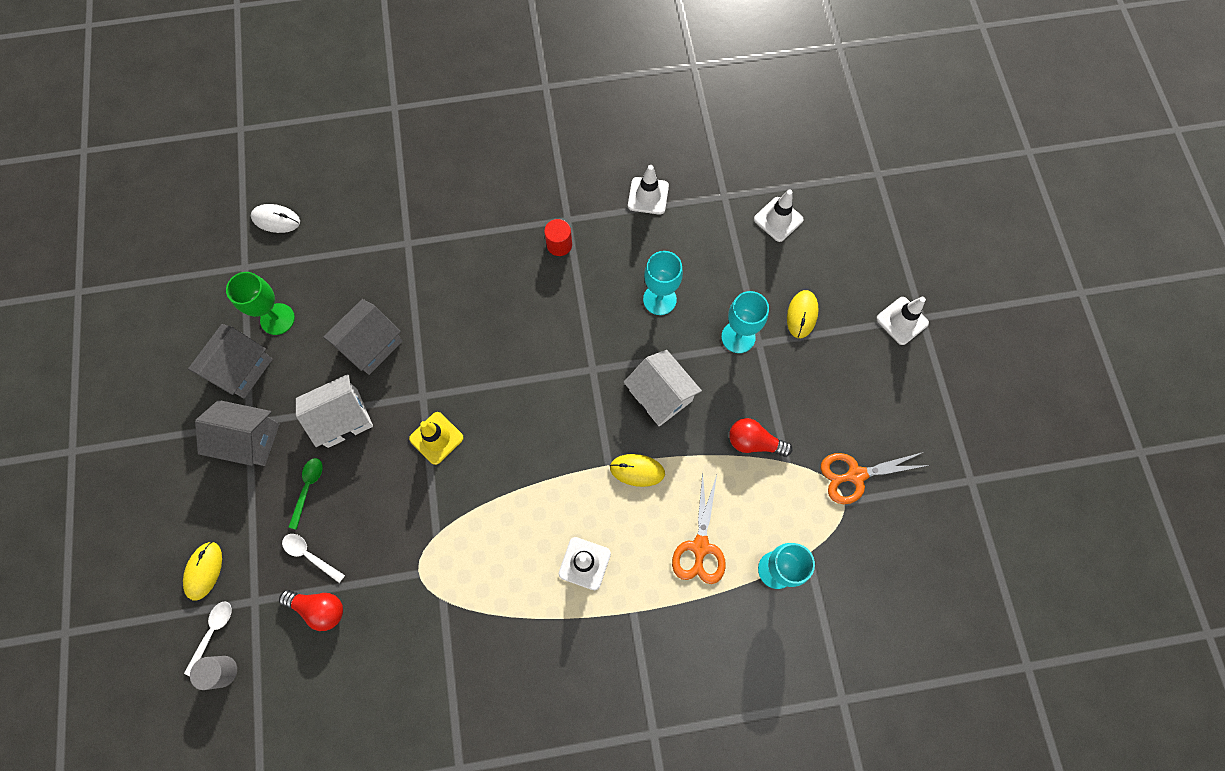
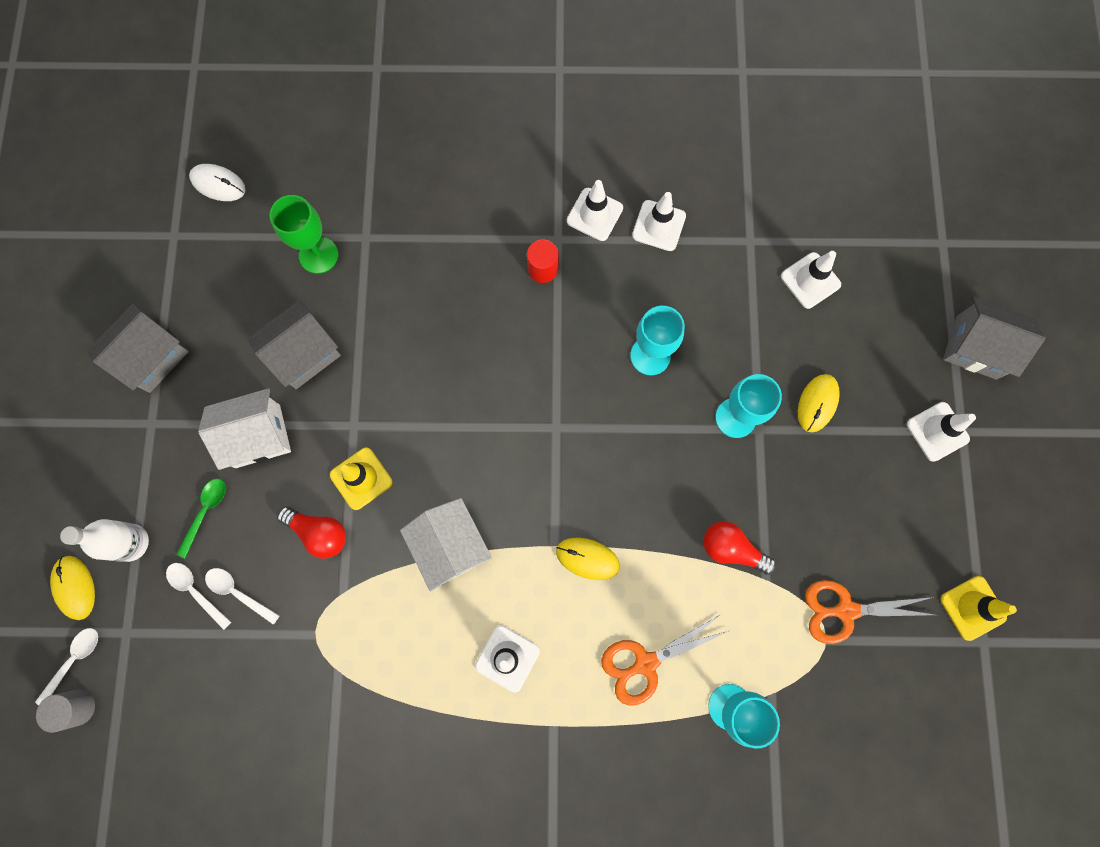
camera: 10 degrees right, 5 degrees up
yellow mouse [183,542,222,601] -> yellow mouse turned 45 degrees counterclockwise [50,556,95,620]
grey house [195,400,280,466] -> grey house moved to [943,296,1046,380]
green goblet [226,272,295,335] -> green goblet moved to [270,195,338,274]
red light bulb [279,590,343,631] -> red light bulb moved to [277,506,346,559]
white house [624,350,702,426] -> white house moved to [400,498,492,592]
orange scissors [672,472,726,584] -> orange scissors turned 45 degrees clockwise [601,615,729,706]
none -> white bottle [60,519,149,562]
none -> white spoon [205,568,280,625]
none -> white traffic cone [567,180,623,241]
none -> yellow traffic cone [941,576,1017,641]

